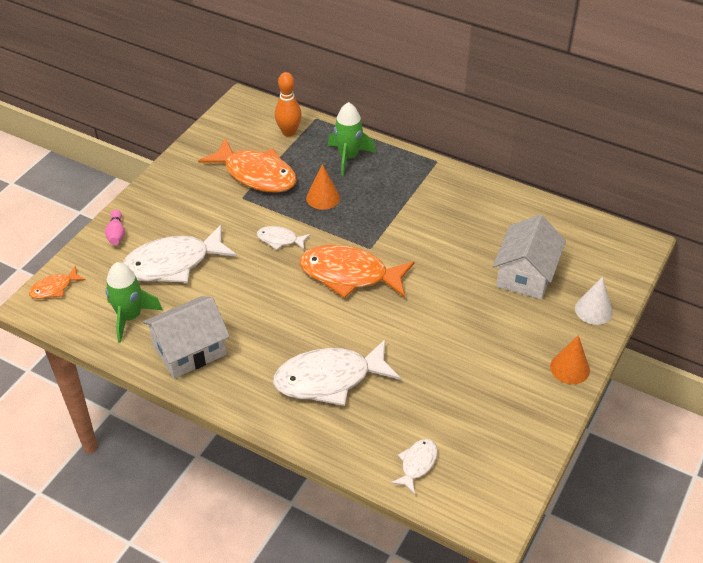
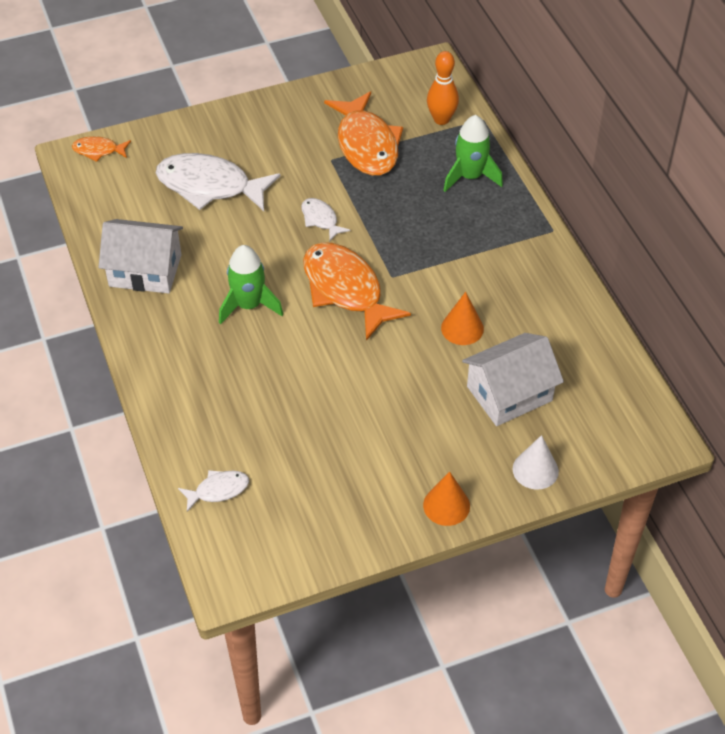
camera: 40 degrees right, 5 degrees up
pink bowling pin [105,210,125,245] -> none
green rocket [105,262,162,343] -> green rocket moved to [219,245,283,324]
white fish [273,339,401,406] -> none
orange cone [306,164,340,210] -> orange cone moved to [441,292,484,345]

